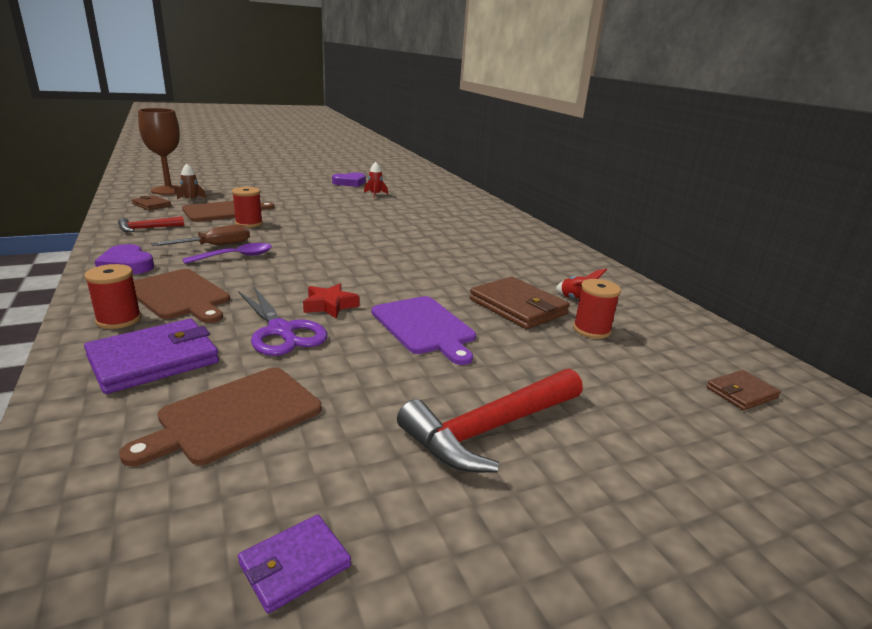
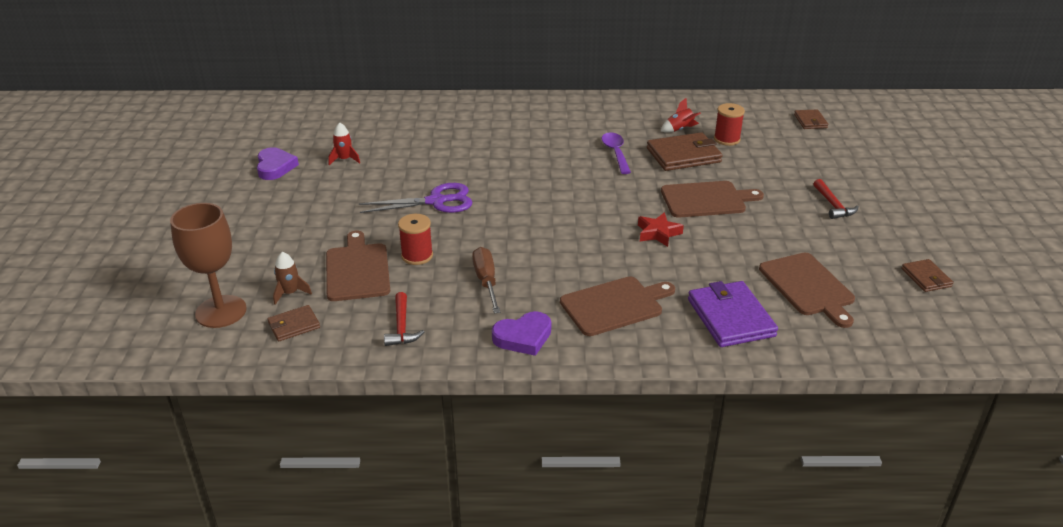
camera: 65 degrees left, 10 degrees up
red spool [84,264,141,329] -> none
purple spoon [183,243,272,264] -> purple spoon moved to [602,132,631,174]
purple scissors [238,287,327,356] -> purple scissors moved to [359,183,473,213]
purple wallet [238,514,351,614] -> brown wallet [901,259,954,292]
purple cutting board [371,296,476,365] -> brown cutting board [661,181,764,218]
red hammer [397,369,583,473] -> red hammer [814,179,859,219], size x0.54

